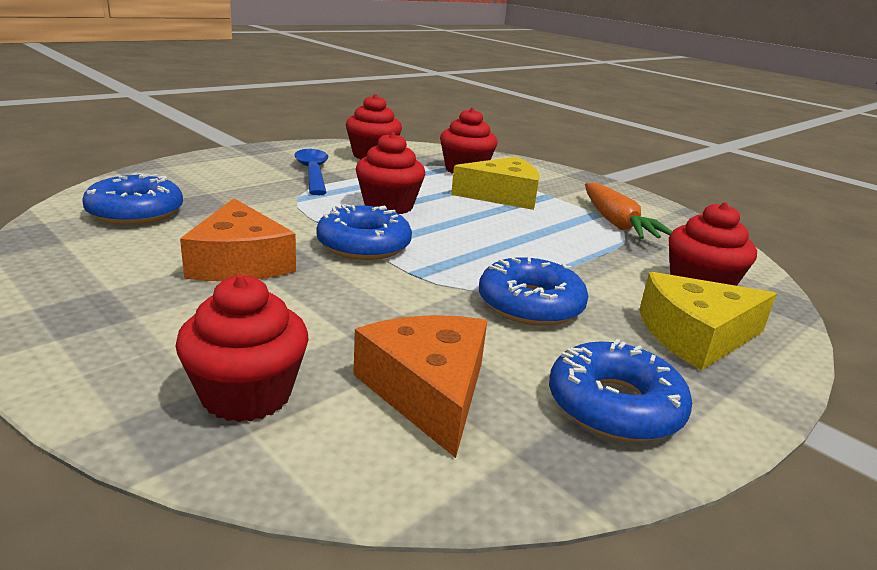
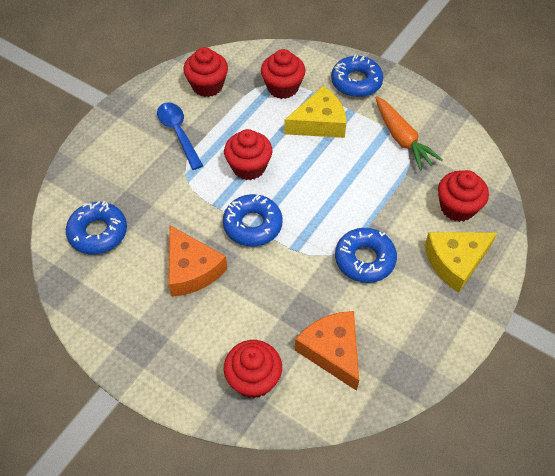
camera: 10 degrees left, 30 degrees up
blue donut [549,339,692,442] -> blue donut moved to [331,55,383,97]

